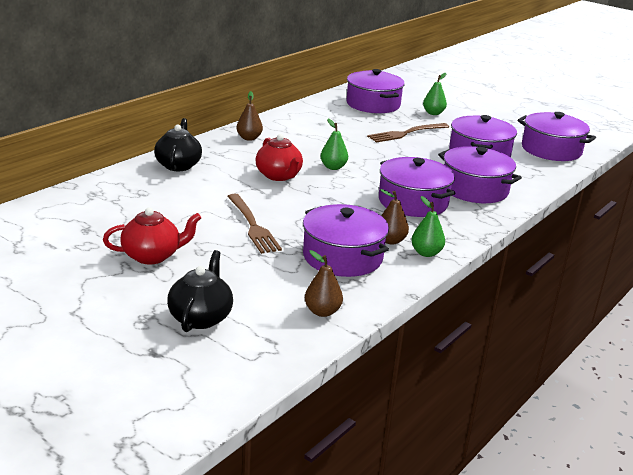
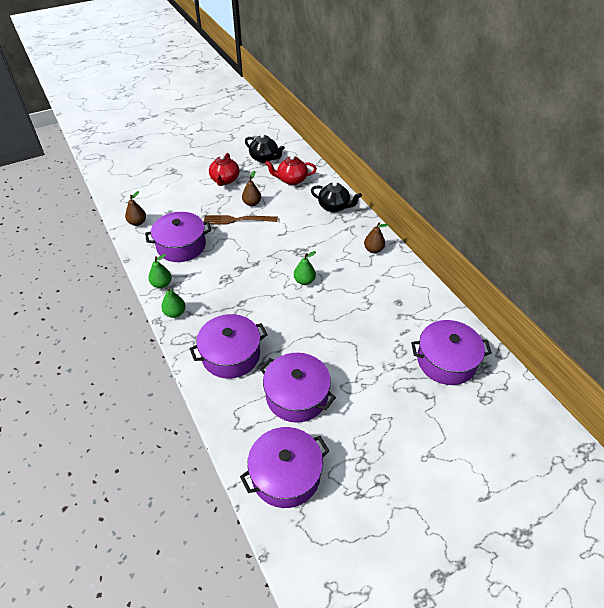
camera: 115 degrees right, 20 degrees up
black teapot [167,250,233,332] -> black teapot moved to [245,134,285,163]
red teapot [255,134,303,181] -> red teapot moved to [265,155,317,185]
brown fork [367,123,449,143] -> none
purple pot [379,157,455,217] -> none
brown pear [380,189,409,245] -> brown pear moved to [242,171,261,206]
green pear [423,73,447,115] -> green pear moved to [161,287,186,318]

